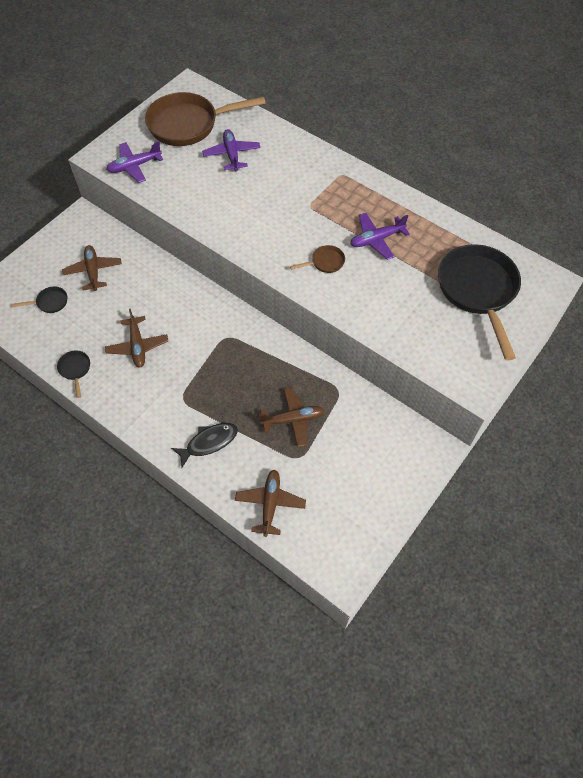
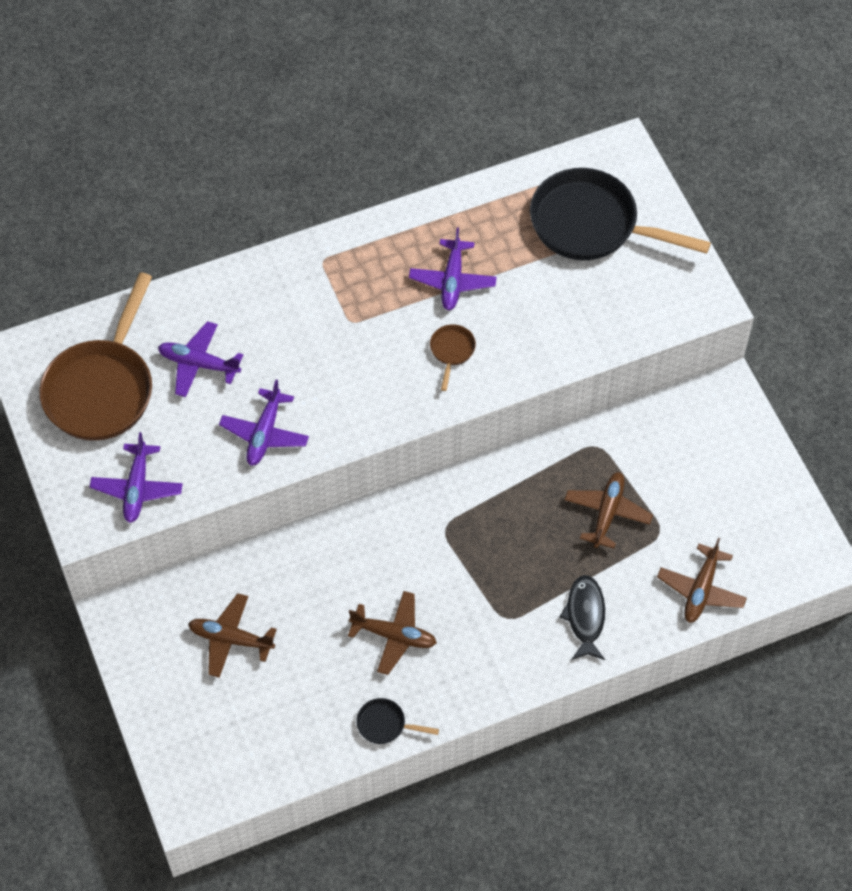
camera: 60 degrees left, 0 degrees up
black pan [12,287,67,313] -> none
brown plane [235,470,306,537] -> brown plane turned 105 degrees counterclockwise [657,538,747,623]
none -> purple plane [219,380,309,466]

